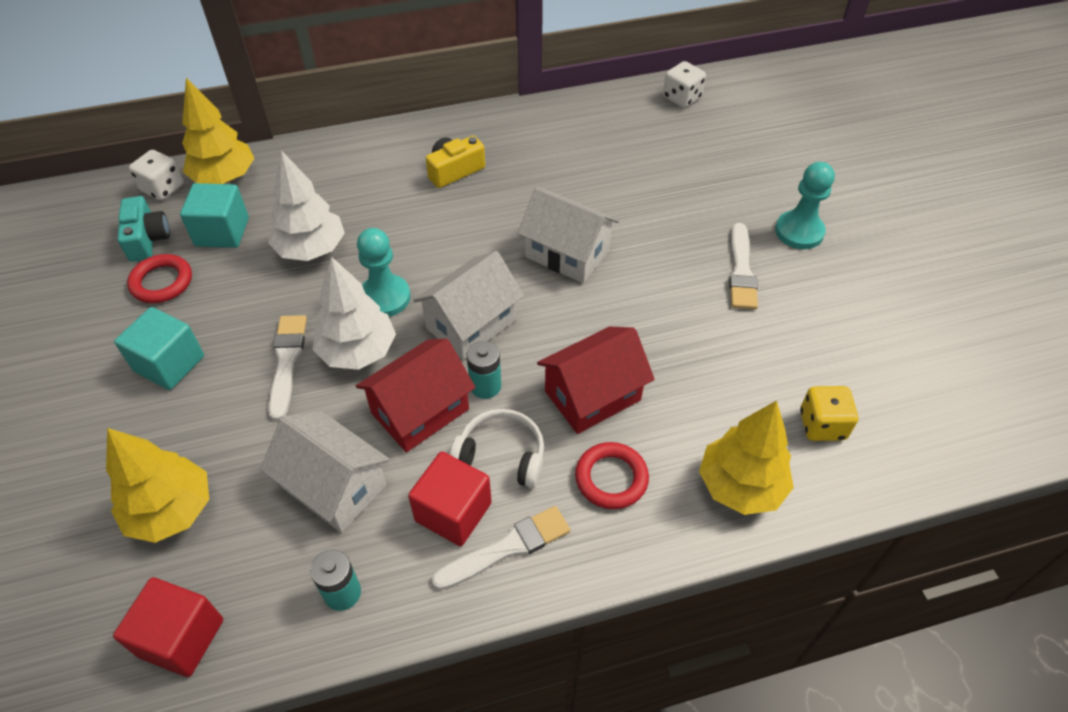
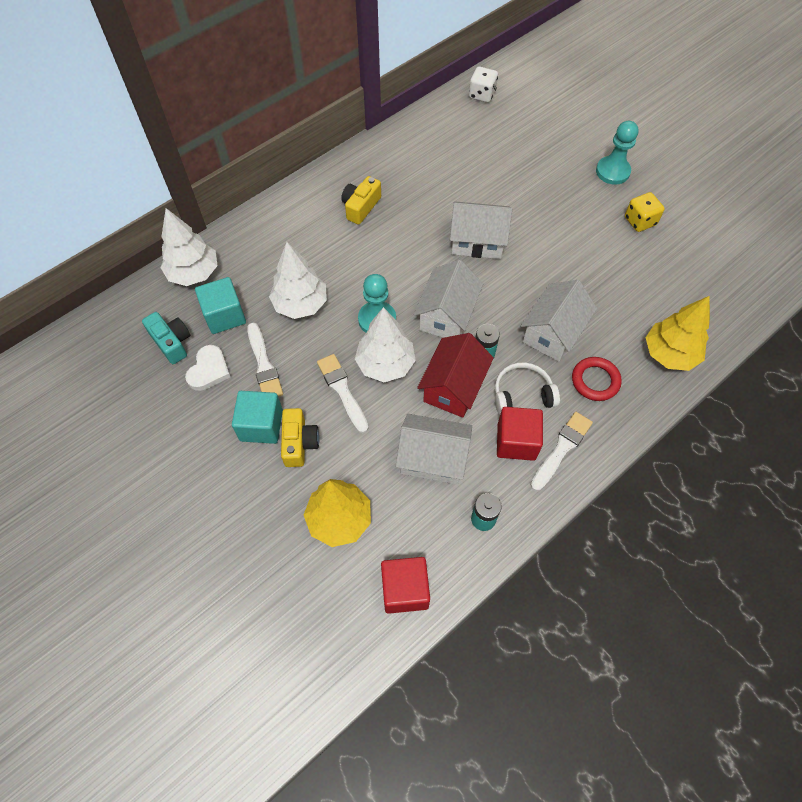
camera: 25 degrees left, 10 degrees up
red ring [127,254,192,303] -> white heart [185,345,231,391]
white dice [129,150,184,201] -> none
yellow tree [182,78,255,184] -> white tree [160,208,218,286]
red house [537,326,655,434] -> white house [521,280,597,362]
white brush [729,223,758,309] -> white brush moved to [247,323,283,397]
yellow dice [800,386,858,441] -> yellow dice moved to [625,192,665,232]
none -> yellow camera [281,408,320,467]

